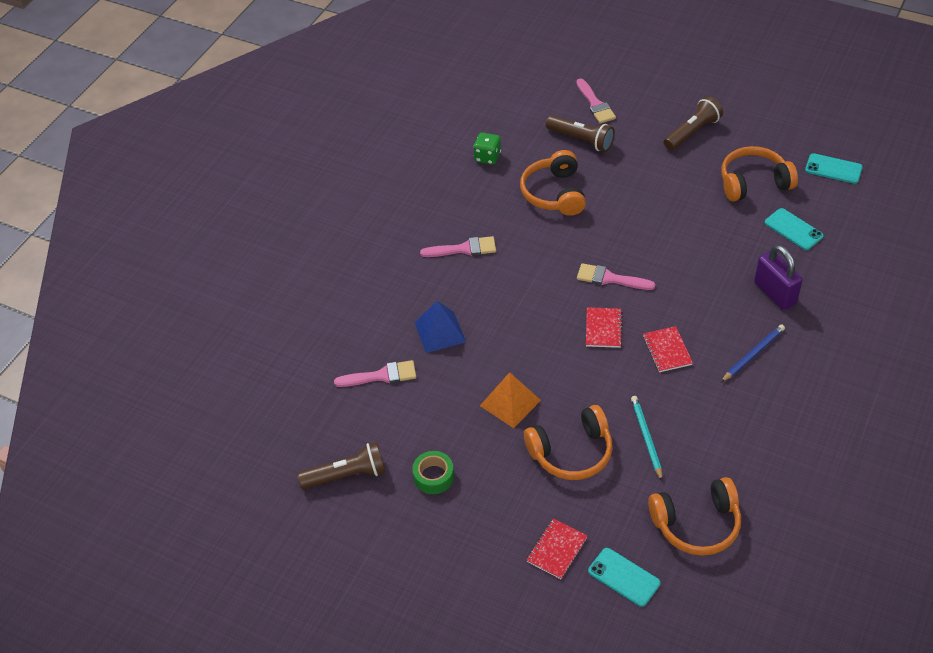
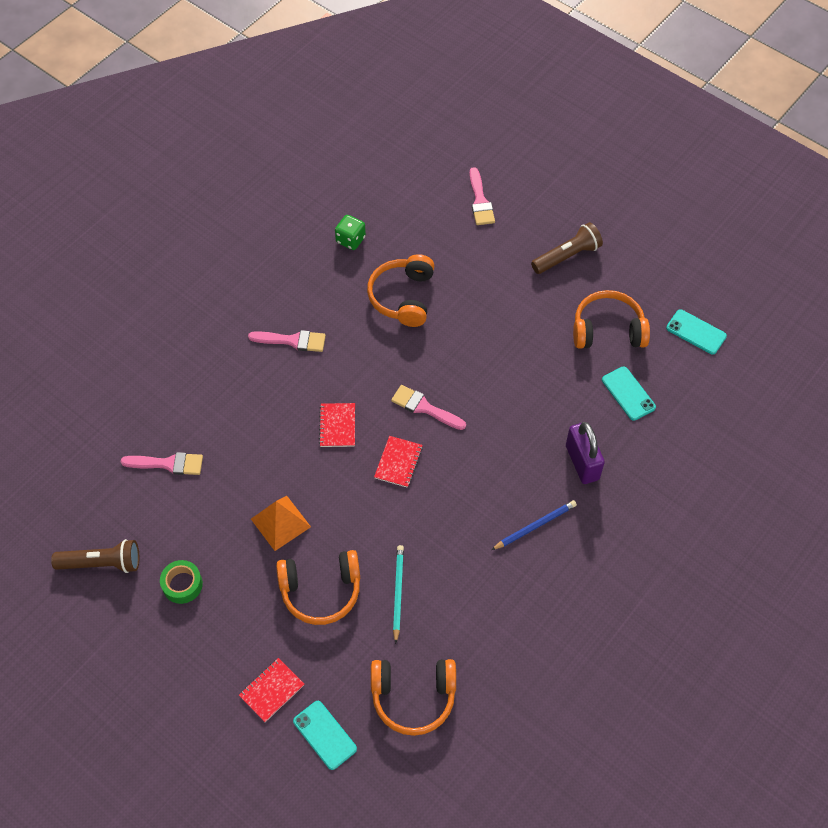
camera: 10 degrees right, 10 degrees up
blue pyramid [414,301,466,353] -> none
brown flashlight [546,115,615,152] -> none
red notebook [643,326,693,372] -> red notebook moved to [319,403,355,447]

